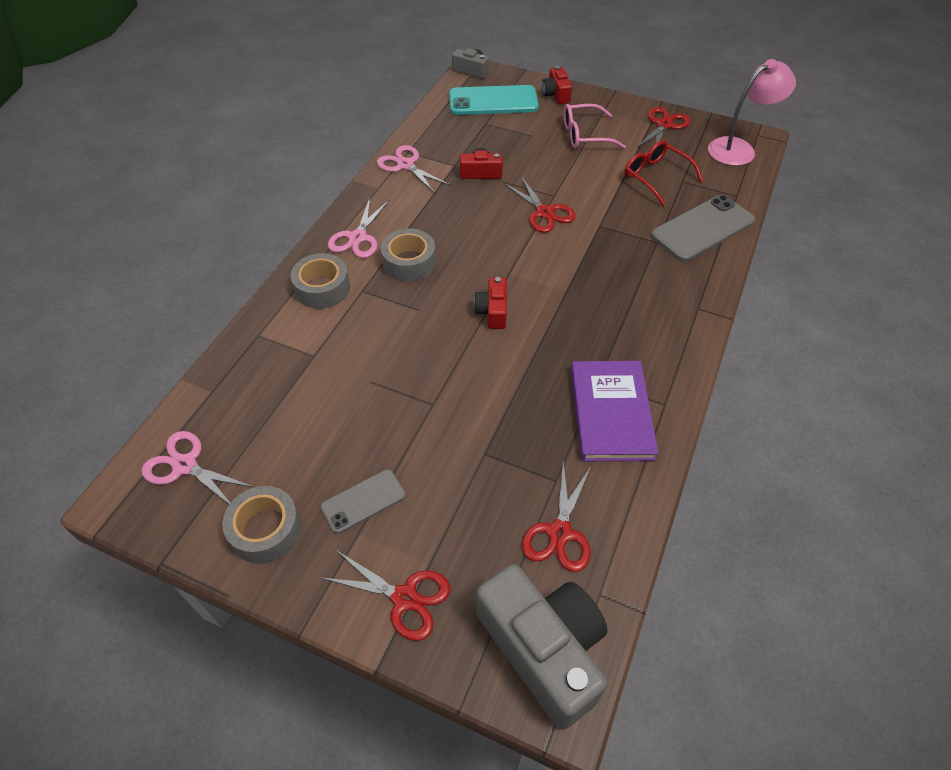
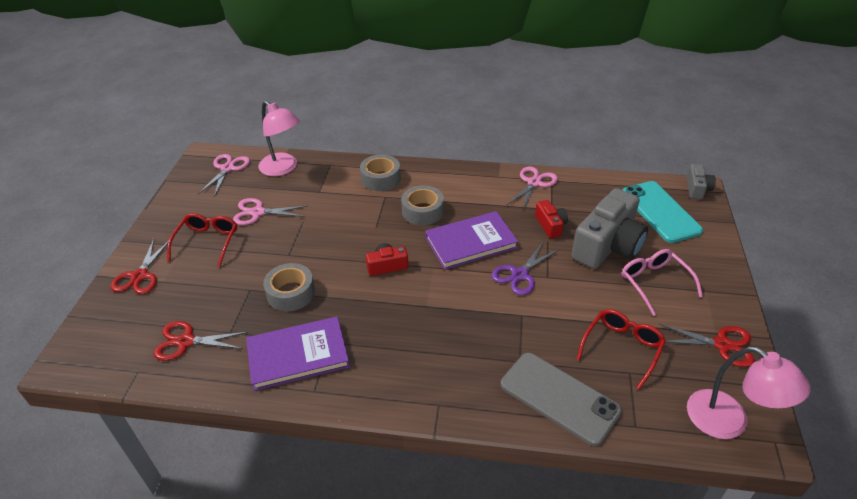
camera: 75 degrees right, 10 degrees down
grey tape [222,486,301,564] -> grey tape moved to [263,263,315,311]
grey phone [320,469,406,534] -> red glasses [167,213,237,267]
pink scissors [328,198,390,258] -> pink scissors moved to [233,198,307,225]
grey camera [476,564,608,730] -> grey camera moved to [571,188,648,269]
red scissors [504,176,576,233] -> purple scissors [491,241,560,295]
red camera [542,66,572,104] -> none
none -> pink lamp [258,101,300,176]
none -> purple book [425,211,519,270]

